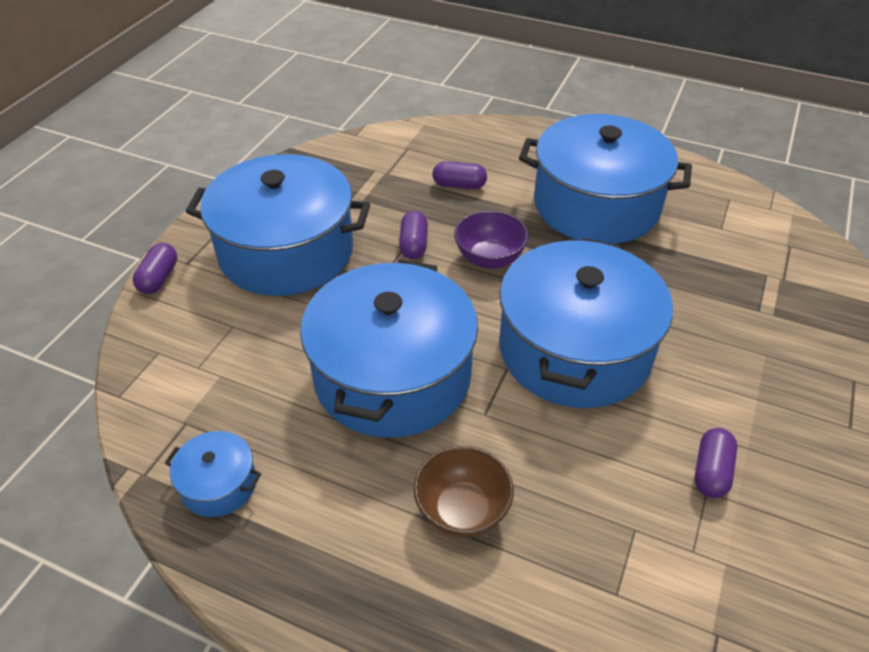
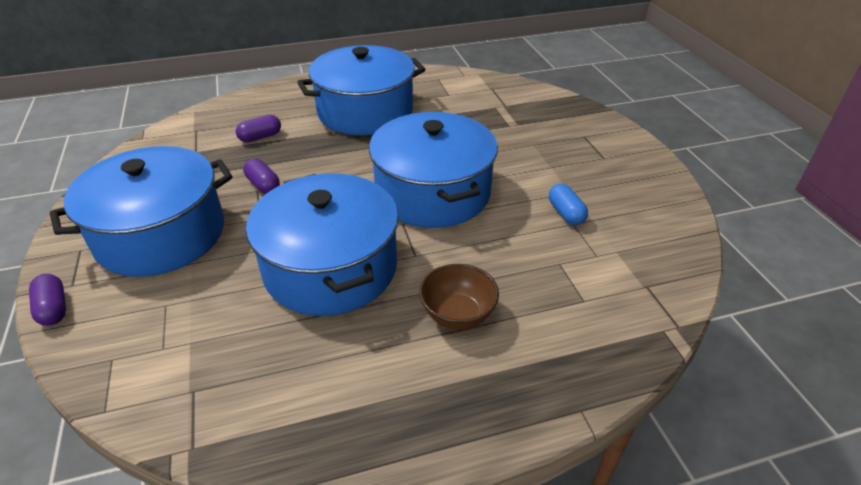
camera: 40 degrees left, 5 degrees down
blue pot [165,431,261,517] -> none
purple bowl [454,210,529,269] -> none
purple capsule [695,428,737,498] -> blue capsule [549,184,588,225]

